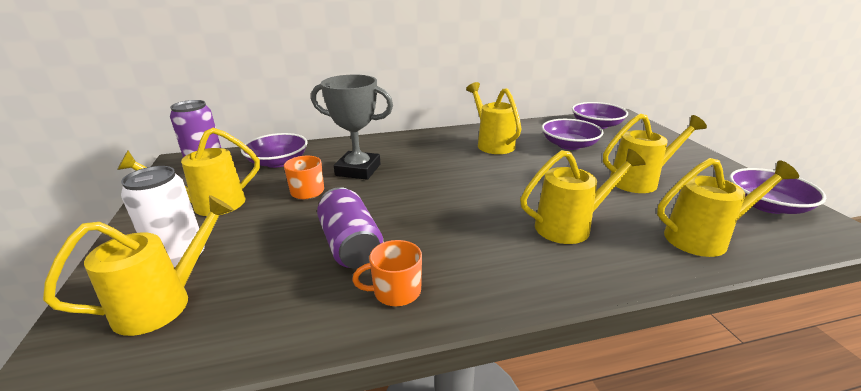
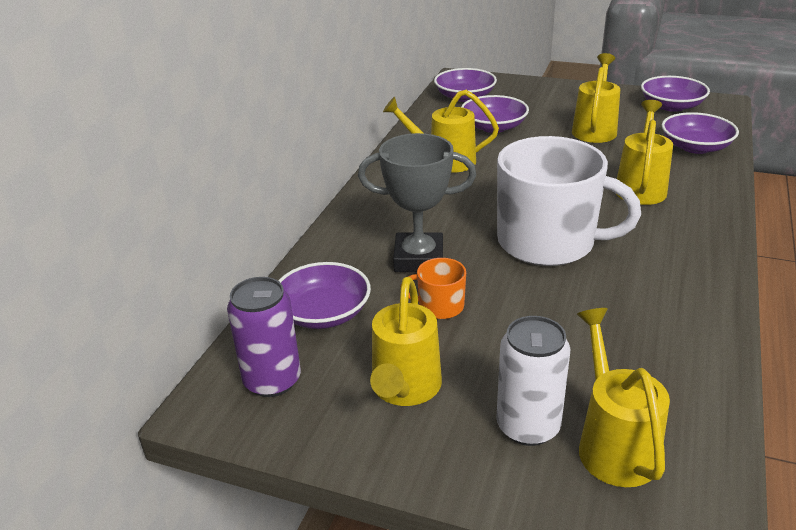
camera: 55 degrees left, 5 degrees up
grey trophy [311,74,393,180] -> grey trophy turned 45 degrees clockwise [358,133,476,272]
purple can [317,187,384,269] -> none
orange mug [352,240,422,306] -> none
yellow watering can [657,158,799,257] -> purple bowl [662,112,739,154]
none -> white mug [497,136,641,266]

